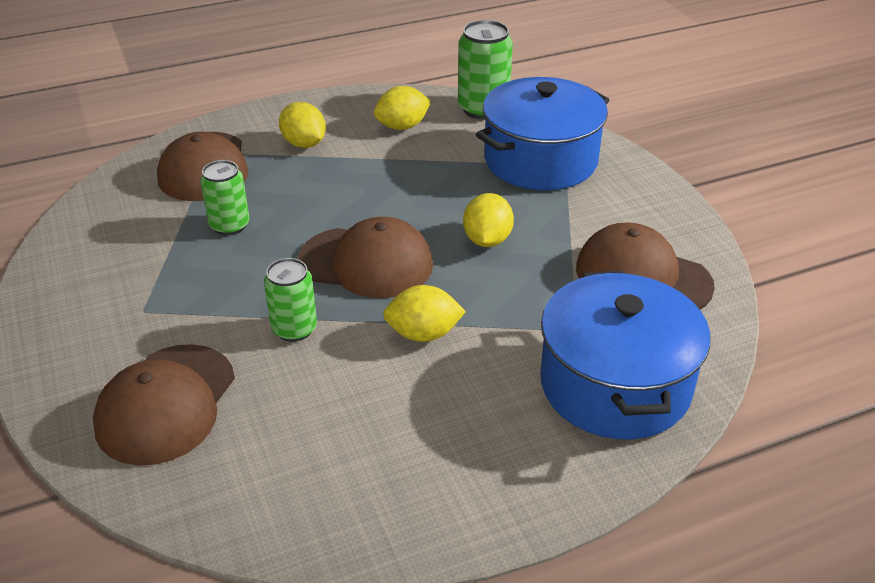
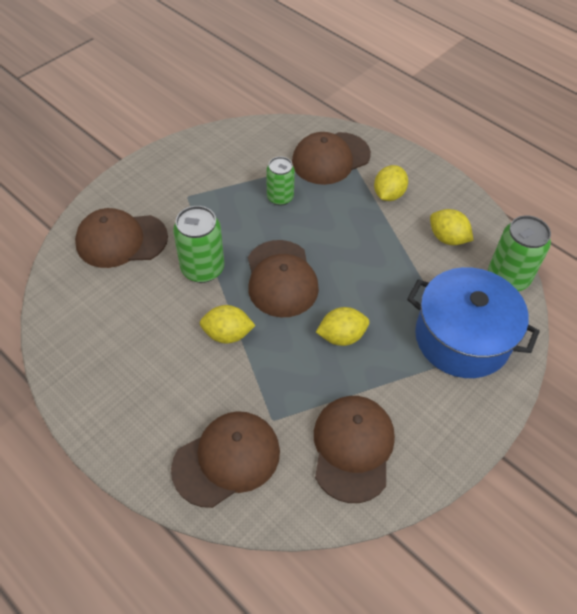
camera: 65 degrees right, 15 degrees up
green can [264,258,317,342] -> green can [173,206,224,283], size x1.50
yellow lemon [383,285,466,342] -> yellow lemon turned 60 degrees counterclockwise [200,305,256,343]
blue pot [540,271,710,440] -> brown cap [171,411,280,508]

